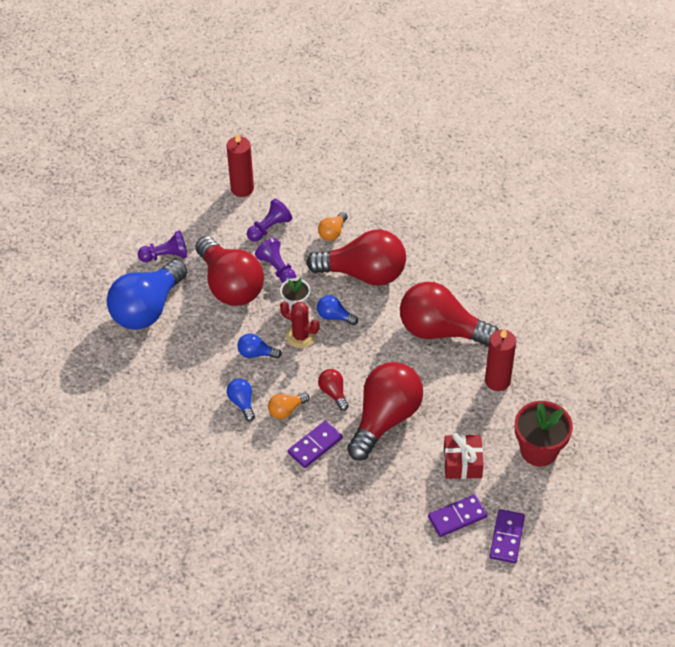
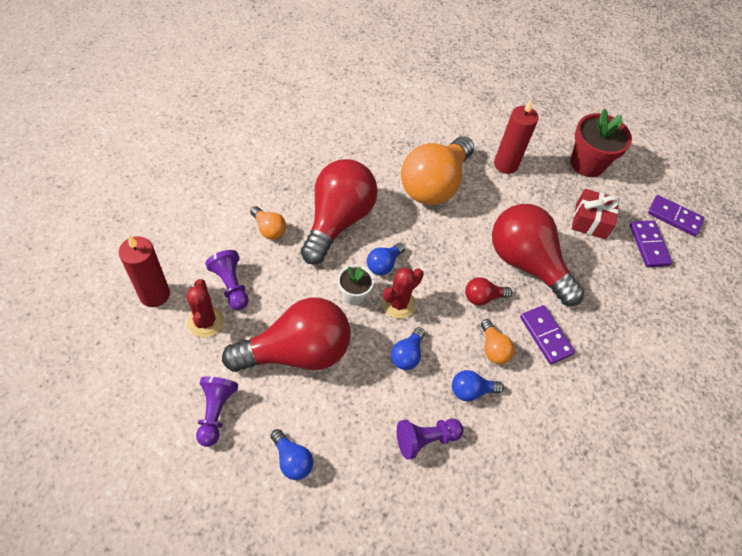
camera: 80 degrees left, 5 degrees up
blue light bulb [107,259,188,330] -> blue light bulb [270,429,313,480], size x0.43
purple pawn [255,238,296,283] -> purple pawn moved to [397,419,464,460]
red light bulb [400,282,499,347] -> orange light bulb [401,136,474,205]
none -> red cactus [186,279,224,338]

